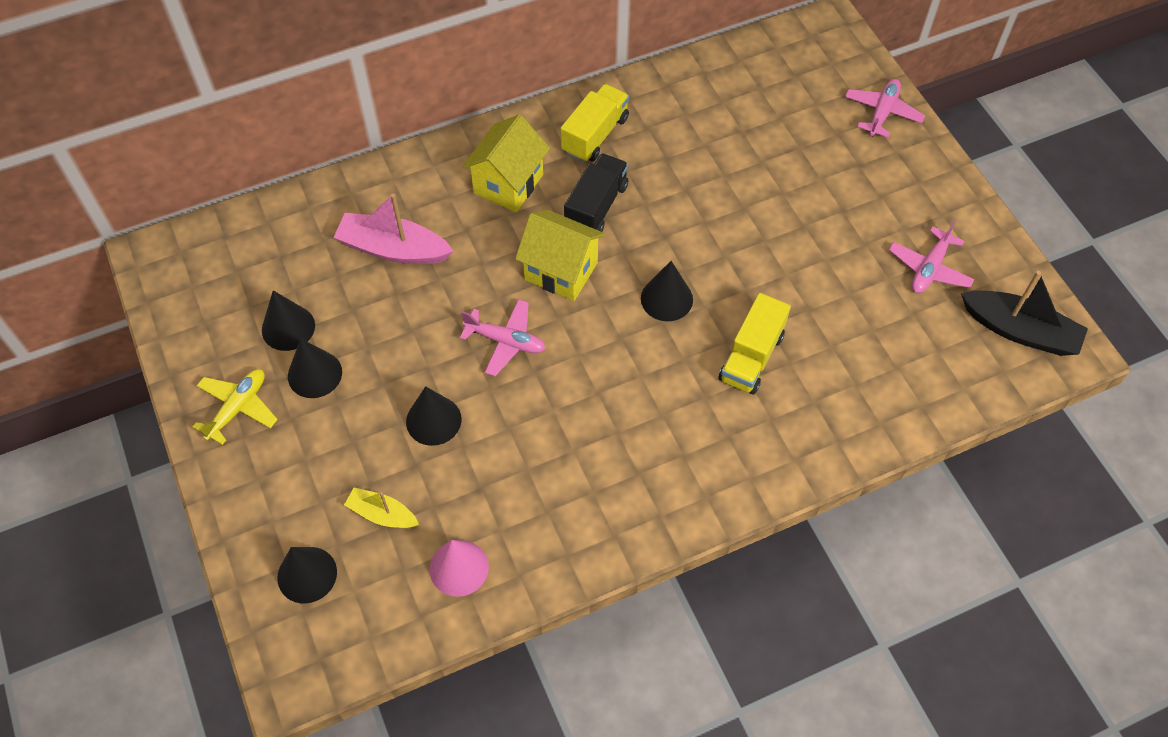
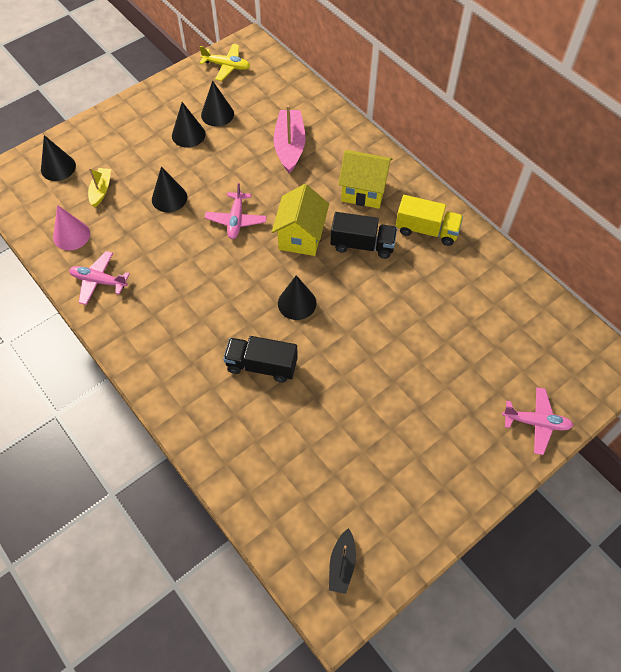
camera: 75 degrees right, 0 degrees up
yellow plane [193,369,278,445] -> yellow plane moved to [199,44,250,81]
yellow truck [719,293,791,394] -> black truck [223,336,298,383]
pink plane [889,220,974,293] -> pink plane moved to [69,251,130,305]
black boat [961,271,1088,356] -> black boat [329,528,356,594], size x0.58

